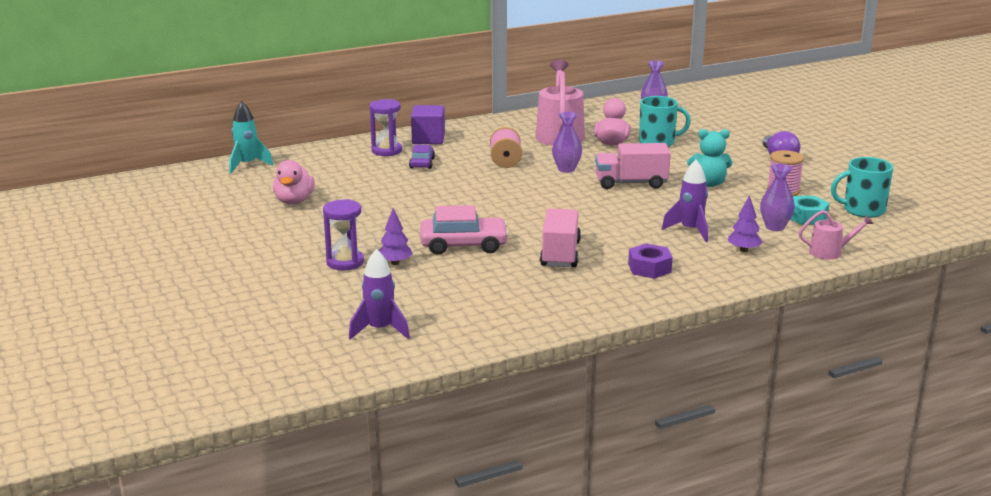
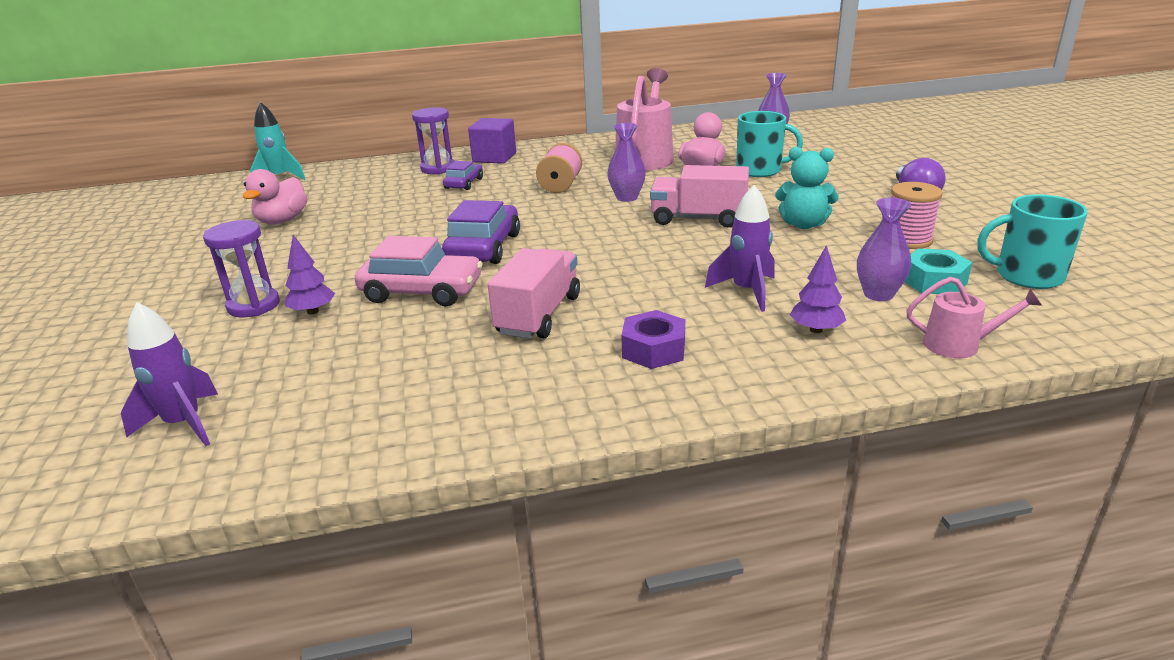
camera: 15 degrees right, 5 degrees up
none -> purple car [442,200,520,264]

